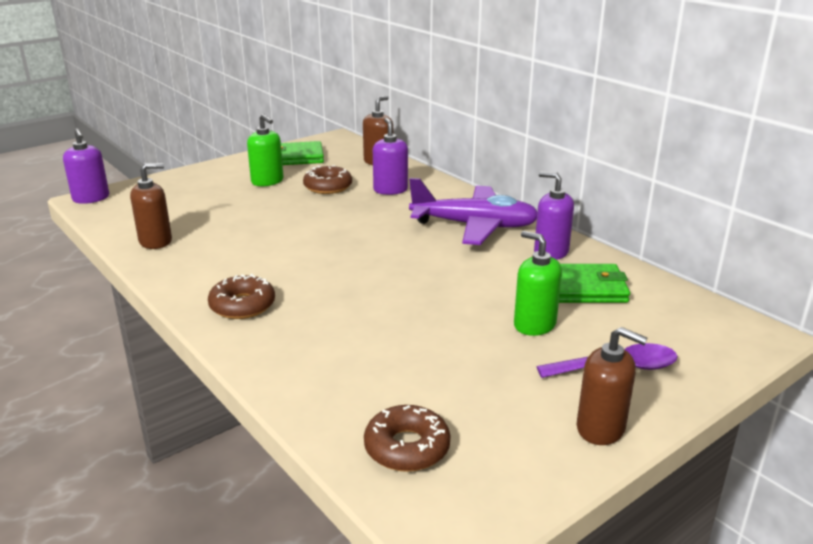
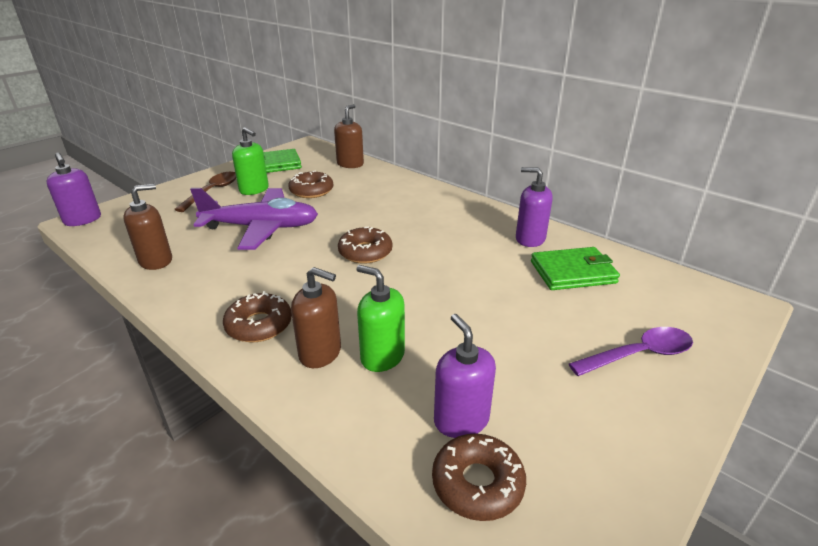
camera: 10 degrees left, 5 degrees up
purple soap dispenser [373,118,408,195] -> purple soap dispenser moved to [434,314,496,438]
purple plane [409,178,537,245] -> purple plane moved to [190,188,318,250]
green soap dispenser [514,231,562,336] -> green soap dispenser moved to [357,265,405,372]
brown soap dispenser [577,327,647,445] -> brown soap dispenser moved to [291,267,341,368]
none -> brown spoon [174,172,236,212]
none -> brown donut [338,227,392,264]

